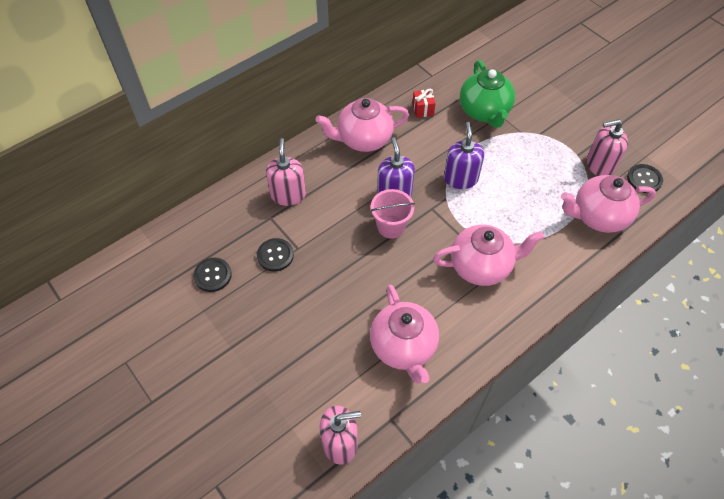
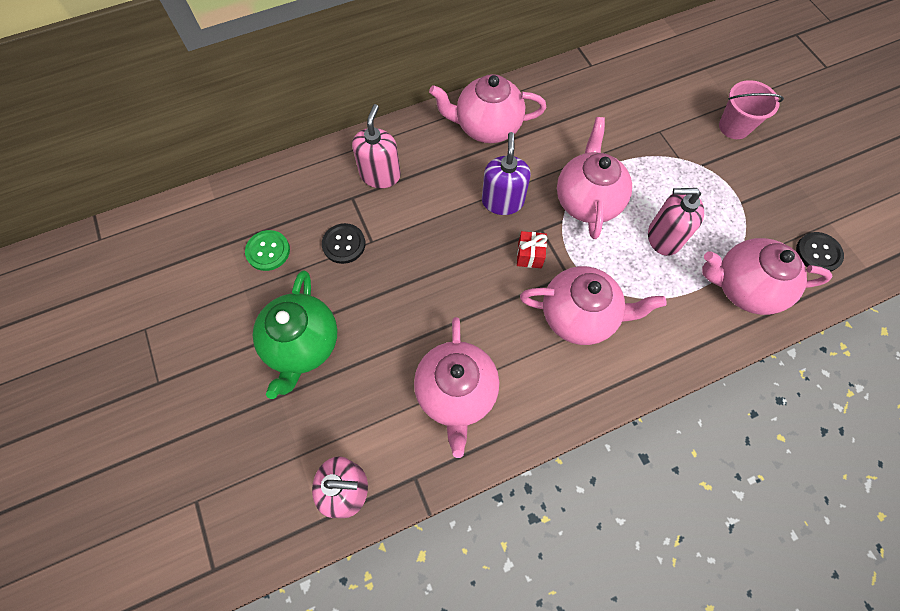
camera: 15 degrees right, 10 degrees up
black button [193,258,232,292] -> green button [245,230,290,271]
pink bucket [370,189,415,239] -> pink bucket moved to [719,80,784,139]
red gift [412,89,436,118] -> red gift moved to [517,231,547,268]
purple soap dispenser [444,122,484,189] -> pink teapot [557,117,632,239]
green teapot [460,60,515,128] -> green teapot moved to [253,270,337,399]
pink soap dispenser [587,119,628,176] -> pink soap dispenser moved to [648,188,704,256]

